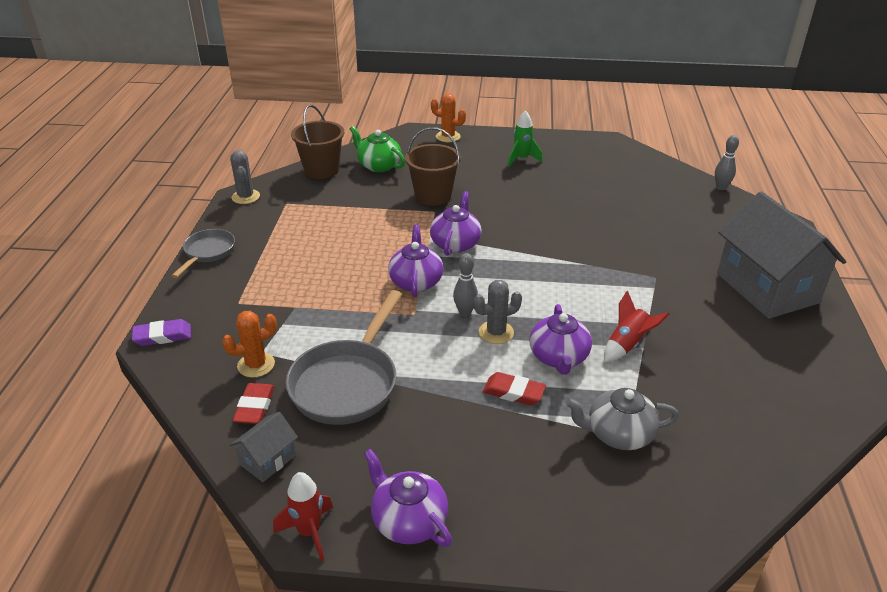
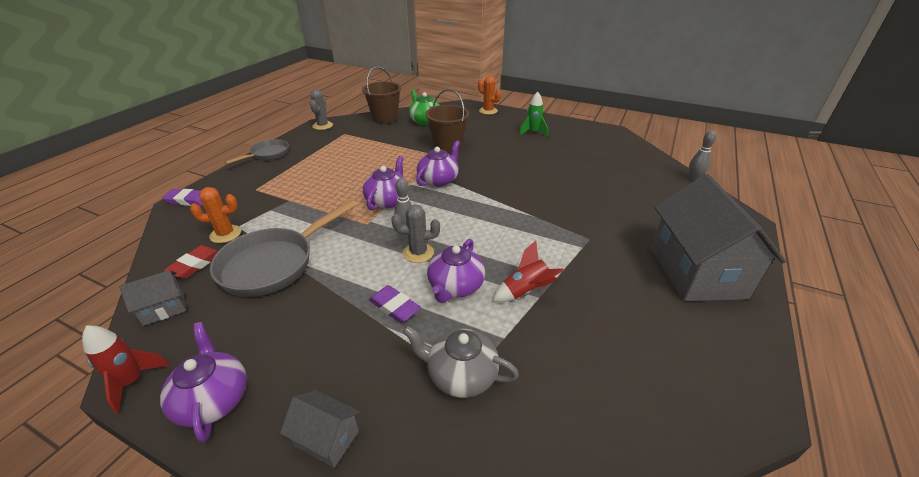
camera: 20 degrees right, 0 degrees up
red eraser [483,372,546,405] -> purple eraser [369,285,421,323]
none -> grey house [280,390,360,468]

